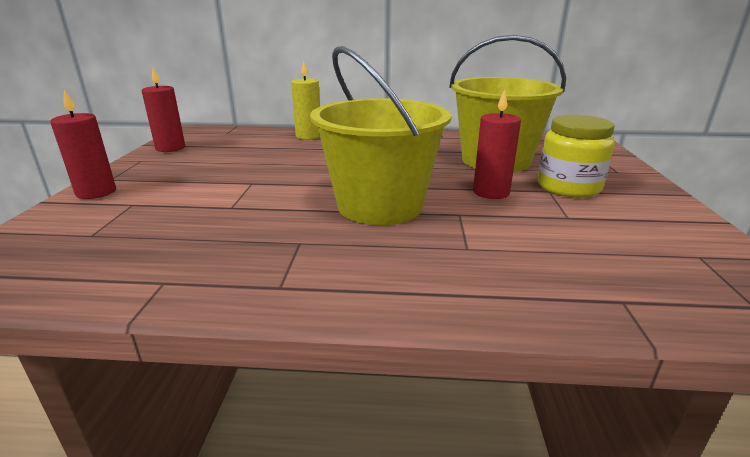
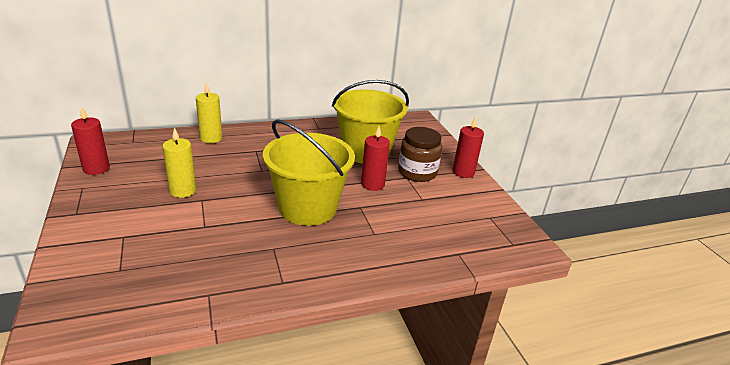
camera: 25 degrees left, 5 degrees up
red candle [50,90,116,199] -> red candle moved to [453,116,484,178]
yellow jar [538,115,615,198] -> brown jar [398,127,442,182]
none -> yellow candle [162,127,196,198]

